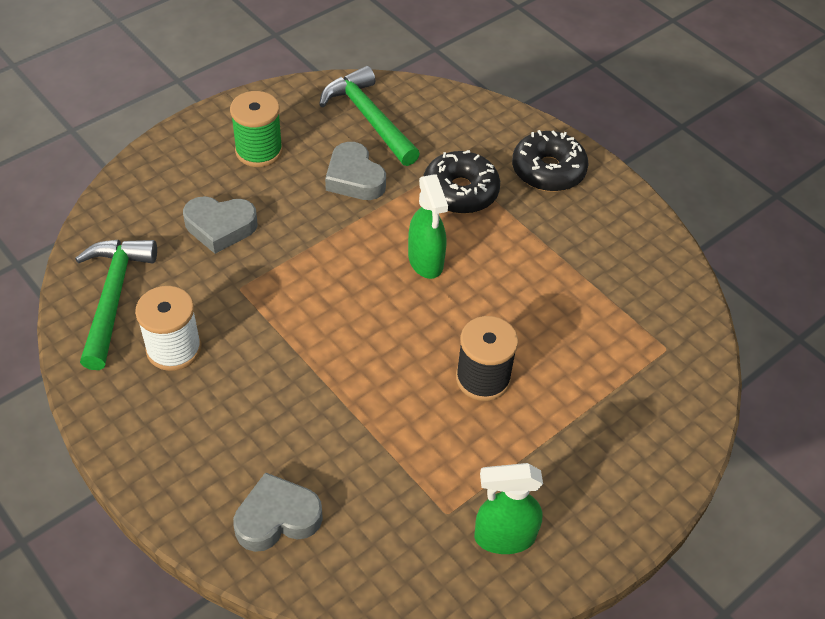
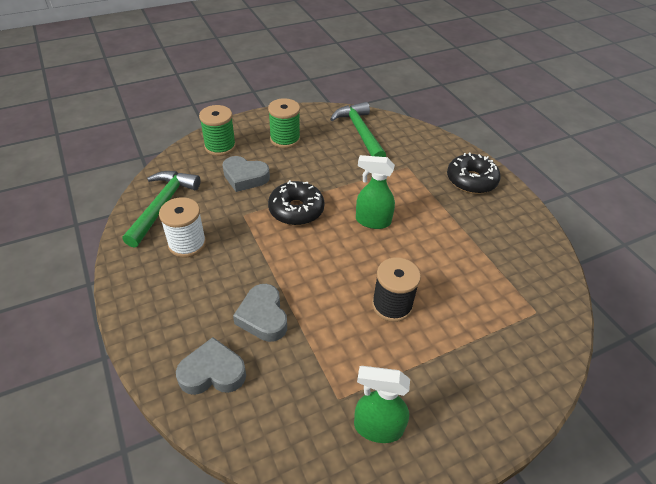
camera: 15 degrees right, 5 degrees down
grey heart [325,142,386,200] -> grey heart moved to [233,284,287,342]
green spray bottle [408,174,448,279] -> green spray bottle turned 105 degrees clockwise [356,155,395,229]
black donut [423,150,500,214] -> black donut moved to [268,180,325,225]
none -> green spool [199,105,236,156]

